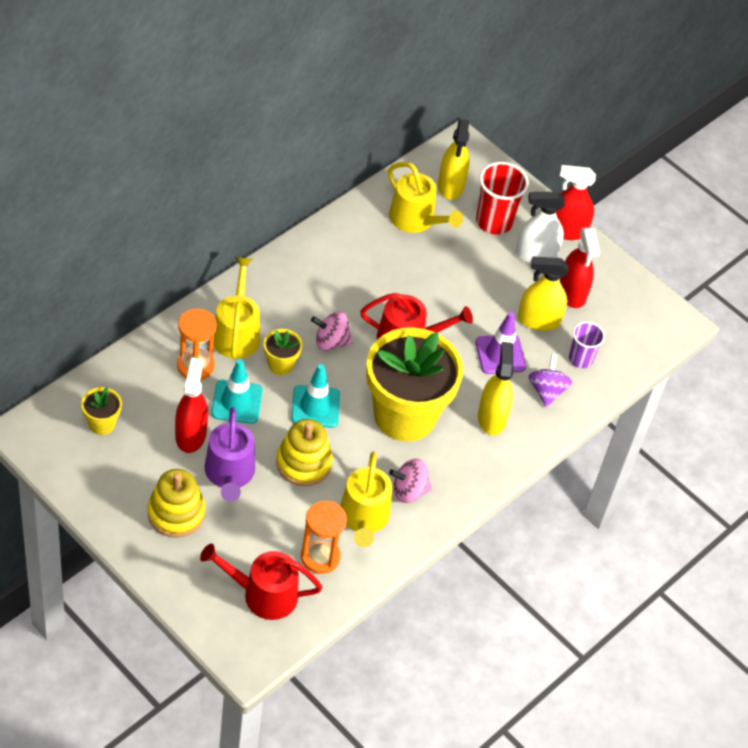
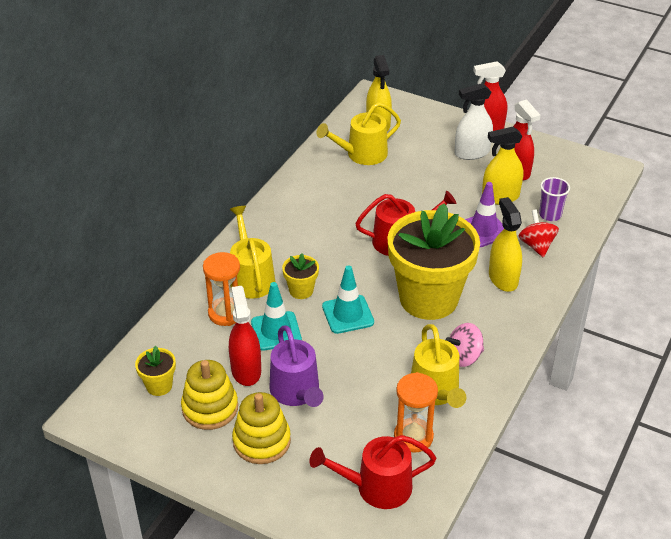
camera: 10 degrees left, 10 degrees down
yellow stacking toy [276,419,333,486] -> yellow stacking toy moved to [181,360,238,430]
pink spinning top [311,311,353,351] -> none
yellow watering can [388,162,463,233] -> yellow watering can turned 120 degrees clockwise [317,102,401,165]
red cup [476,162,529,235] -> none
purple spinning top [528,354,572,407] -> red spinning top [519,209,559,258]

